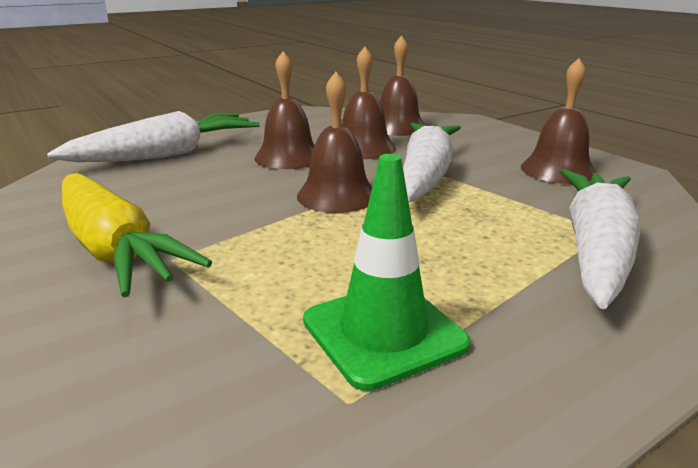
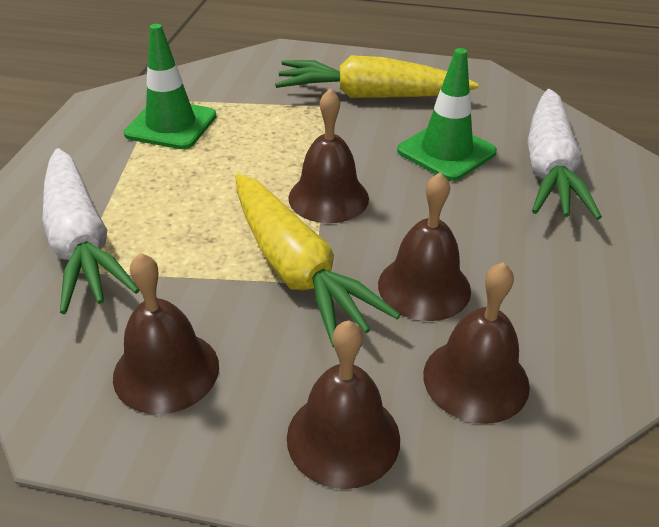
camera: 135 degrees right, 15 degrees up
brown bell [254,51,314,169] -> brown bell moved to [287,320,400,489]
white carrot [403,123,461,202] -> yellow carrot [235,174,400,347]
none -> green traffic cone [397,48,497,181]

